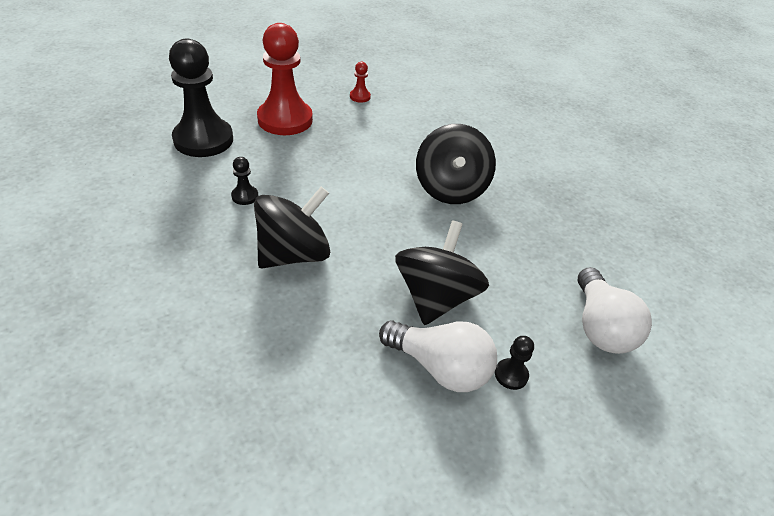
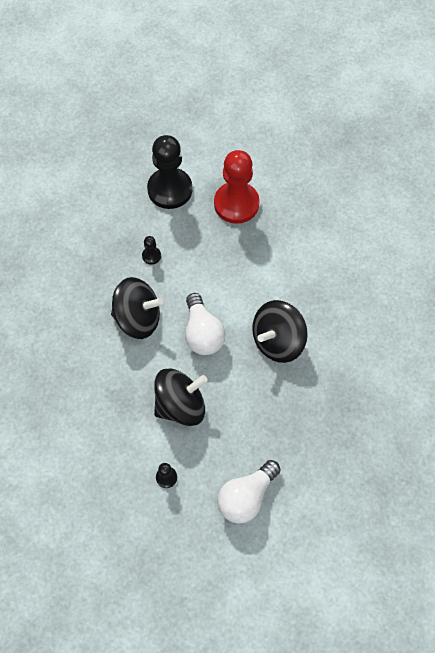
camera: 50 degrees right, 20 degrees up
red pawn [350,62,371,103] -> none
white light bulb [379,320,497,392] -> white light bulb moved to [185,293,226,355]

